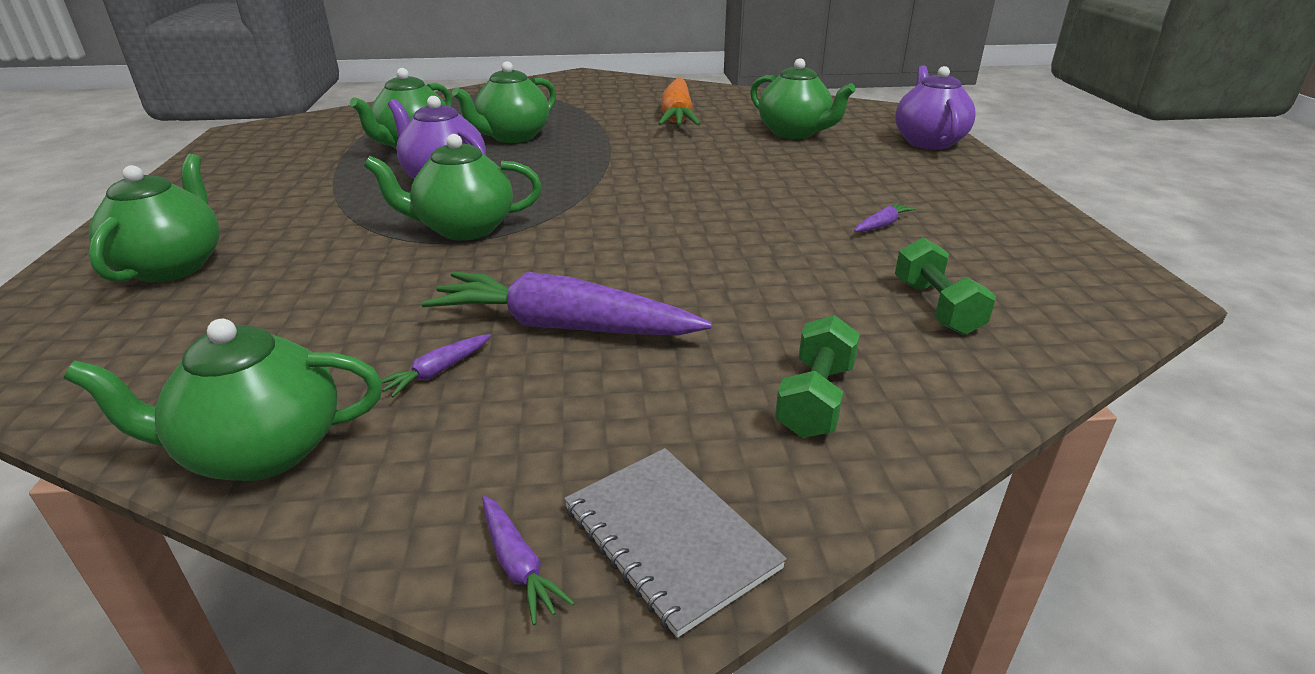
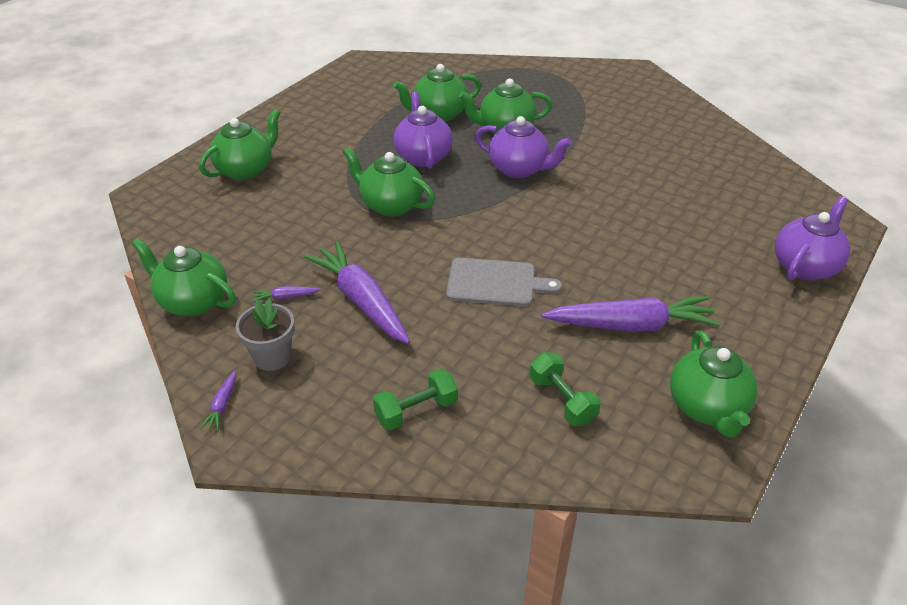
camera: 40 degrees right, 10 degrees up
grey notebook [564,448,787,638] -> none
orange carrot [658,78,700,126] -> none
green teapot [750,58,856,139] -> green teapot moved to [670,331,757,437]
purple carrot [854,202,916,232] -> purple carrot [542,296,721,332], size x2.45
green dumbbell [895,237,996,335] -> green dumbbell turned 60 degrees counterclockwise [530,352,600,426]
none -> grey flower pot [236,299,295,371]
none -> grey cutting board [446,258,562,306]
none -> purple teapot [475,116,572,178]

